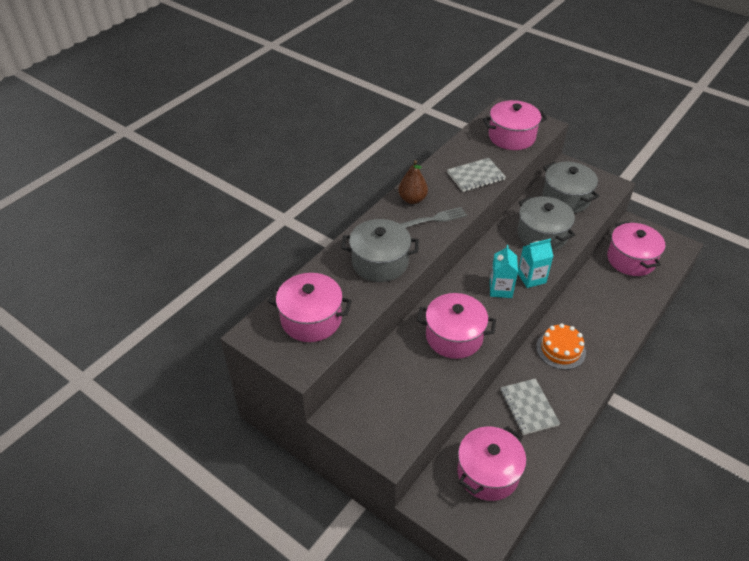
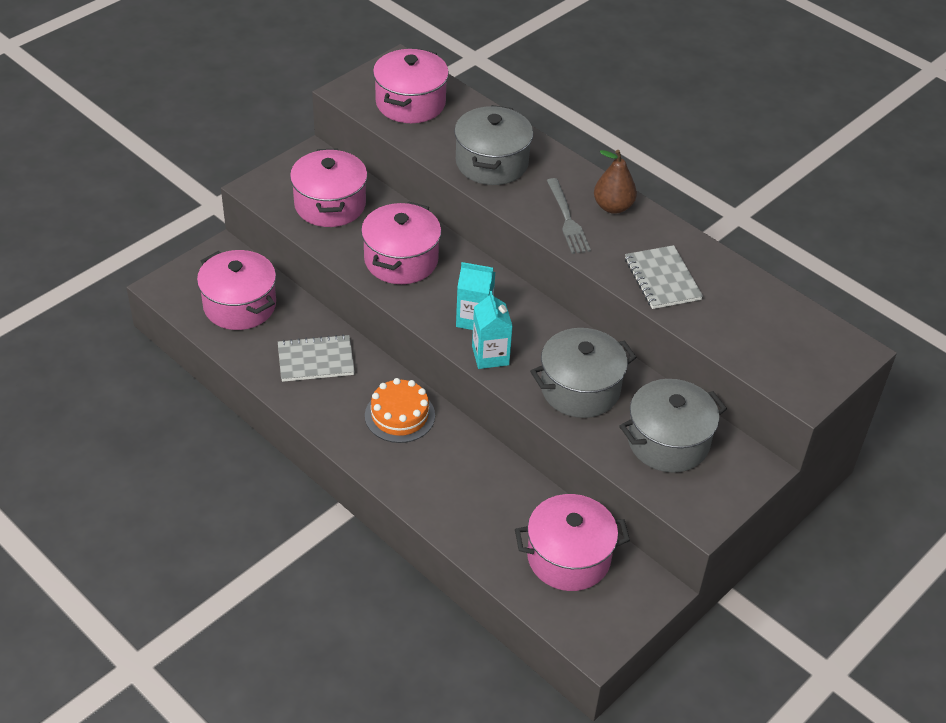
camera: 95 degrees right, 0 degrees up
pink pot [483,100,547,150] -> pink pot moved to [290,148,368,227]

